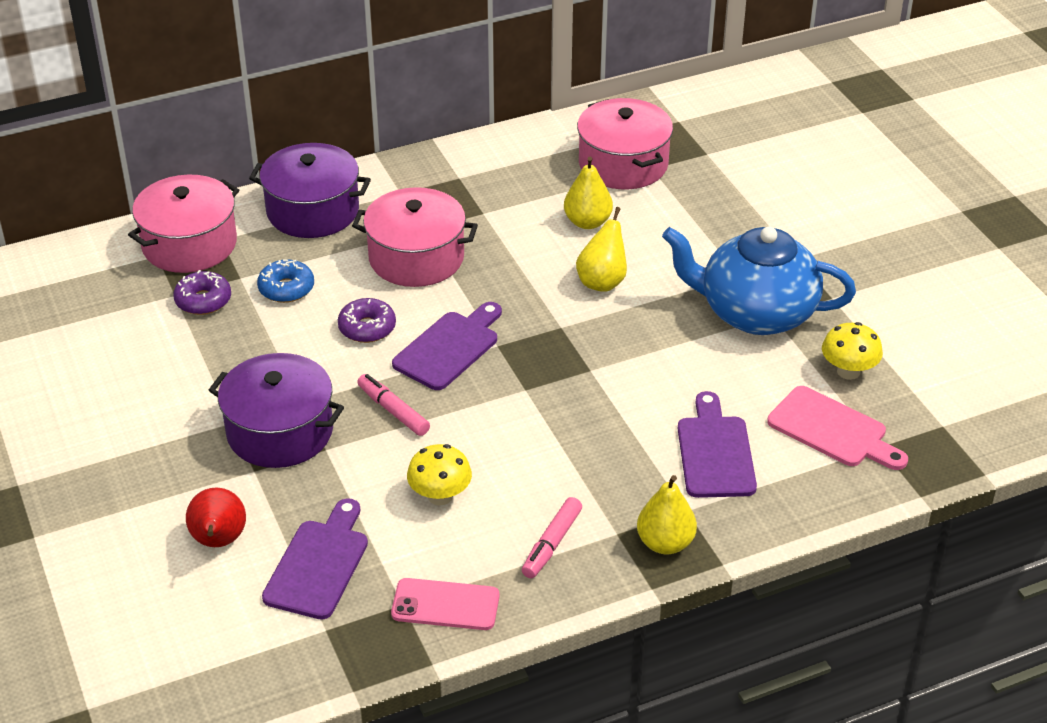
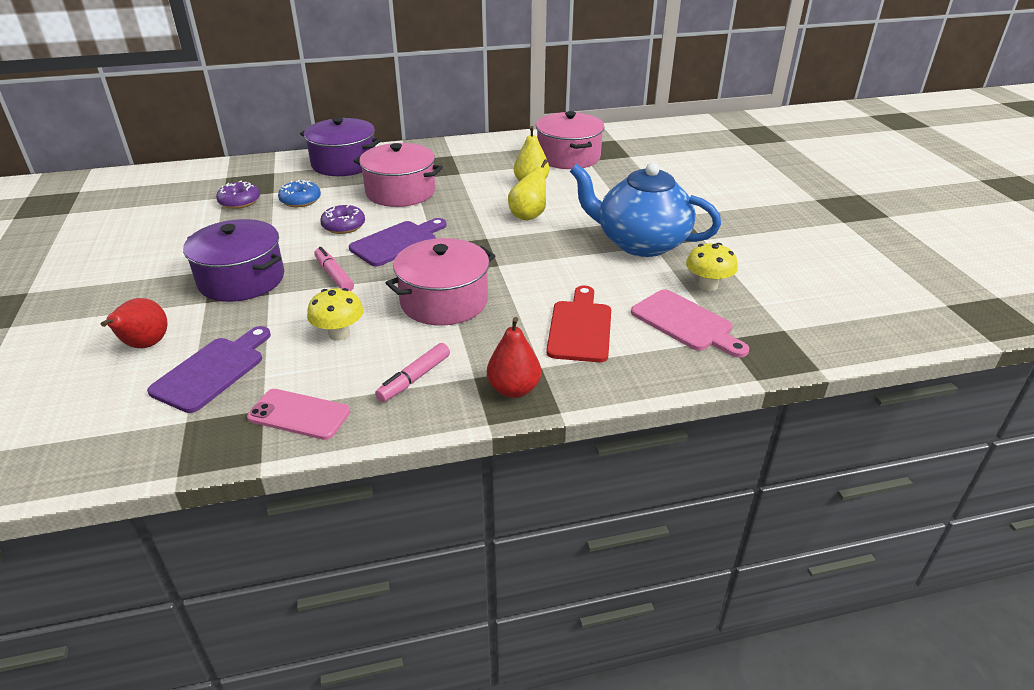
camera: 10 degrees right, 5 degrees down
pink pot [128,175,239,273] -> pink pot moved to [386,238,495,326]
yellow pear [637,475,697,555] -> red pear [487,317,541,398]
purple cutting board [678,391,757,498] -> red cutting board [547,286,611,362]

